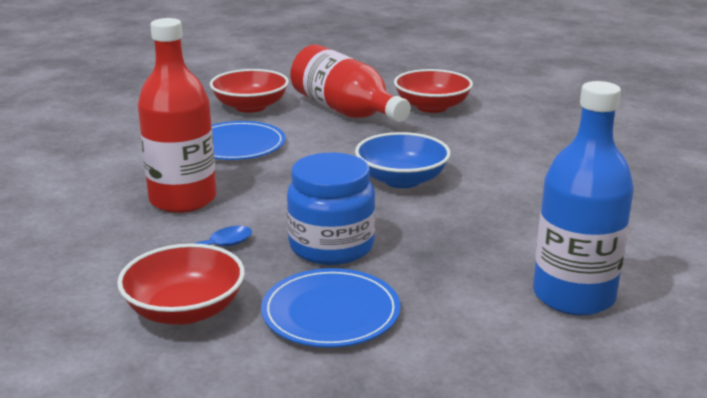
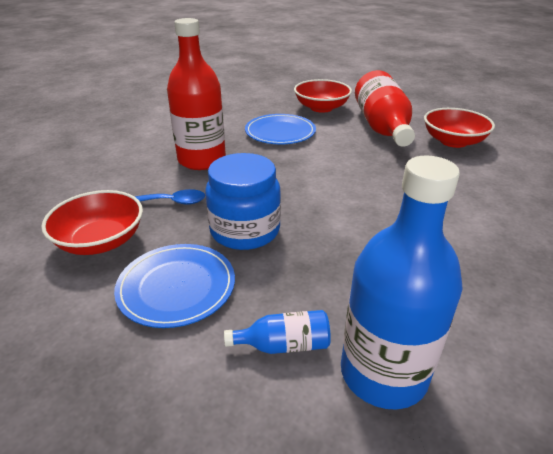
camera: 35 degrees right, 10 degrees up
blue bowl [355,132,451,188] -> none
none -> blue bottle [224,310,331,354]

